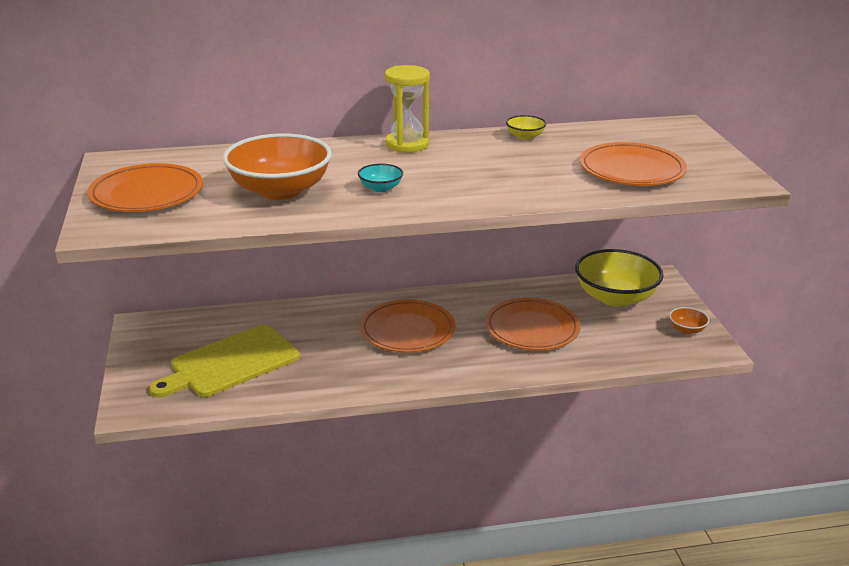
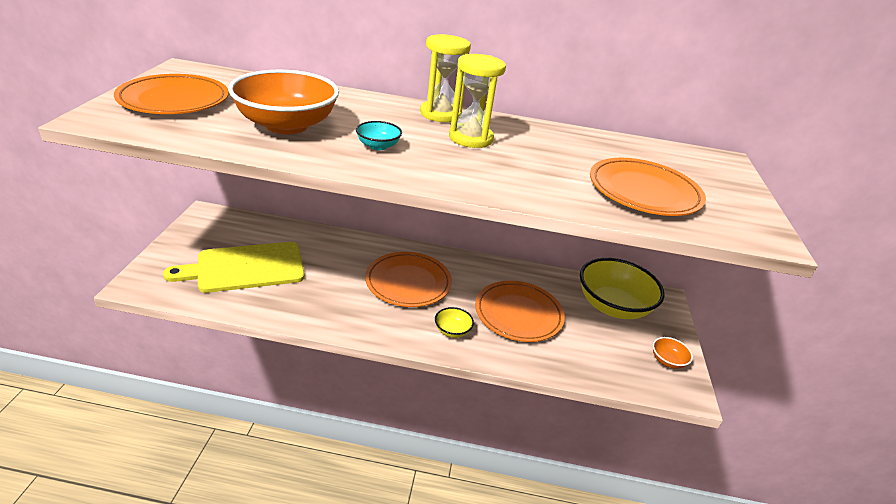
camera: 15 degrees right, 5 degrees up
yellow bowl [506,115,547,140] -> yellow bowl moved to [435,307,474,338]
none -> yellow hourglass [449,54,506,148]

